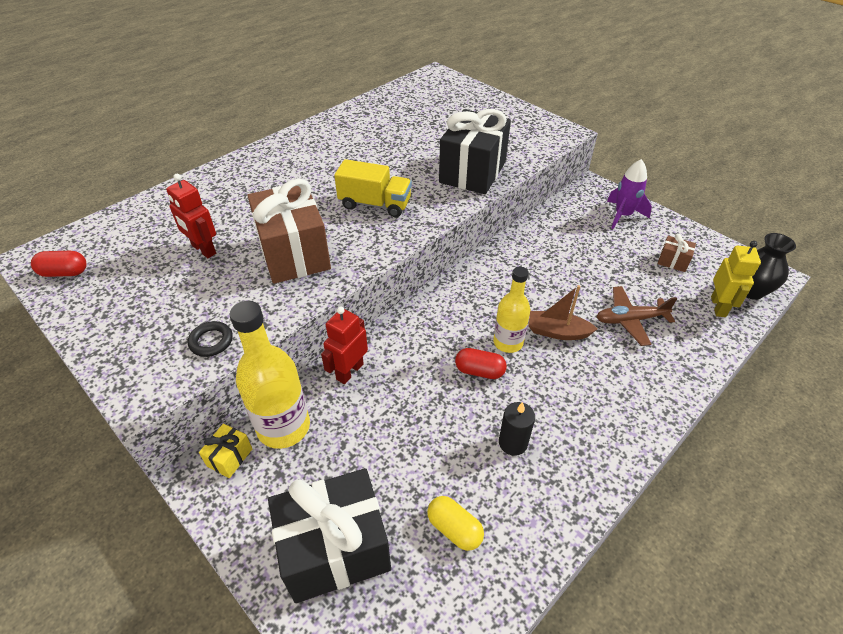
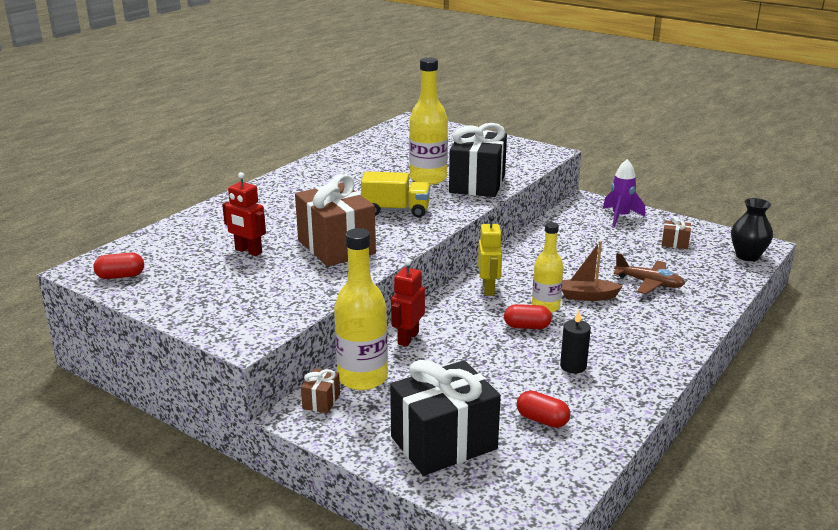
camera: 10 degrees left, 20 degrees down
black ring [188,321,233,357] -> none
yellow gift [199,423,252,478] -> brown gift [301,368,340,413]
yellow capsule [427,496,484,551] -> red capsule [517,391,570,428]
brown plane [597,286,677,346] -> brown plane turned 135 degrees counterclockwise [613,253,685,294]
yellow robot [711,241,761,317] -> yellow robot moved to [478,215,502,296]
none -> yellow bottle [409,57,448,185]

